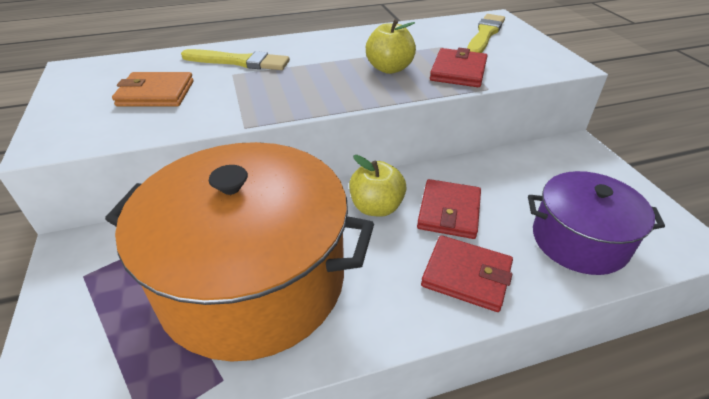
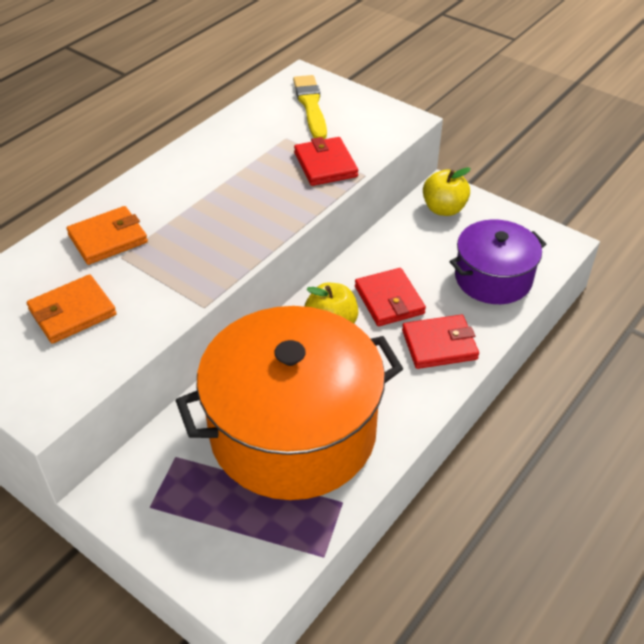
camera: 35 degrees left, 5 degrees up
yellow brush [181,49,290,70] -> orange wallet [66,206,148,265]
yellow apple [366,19,416,74] -> yellow apple moved to [423,167,471,216]

